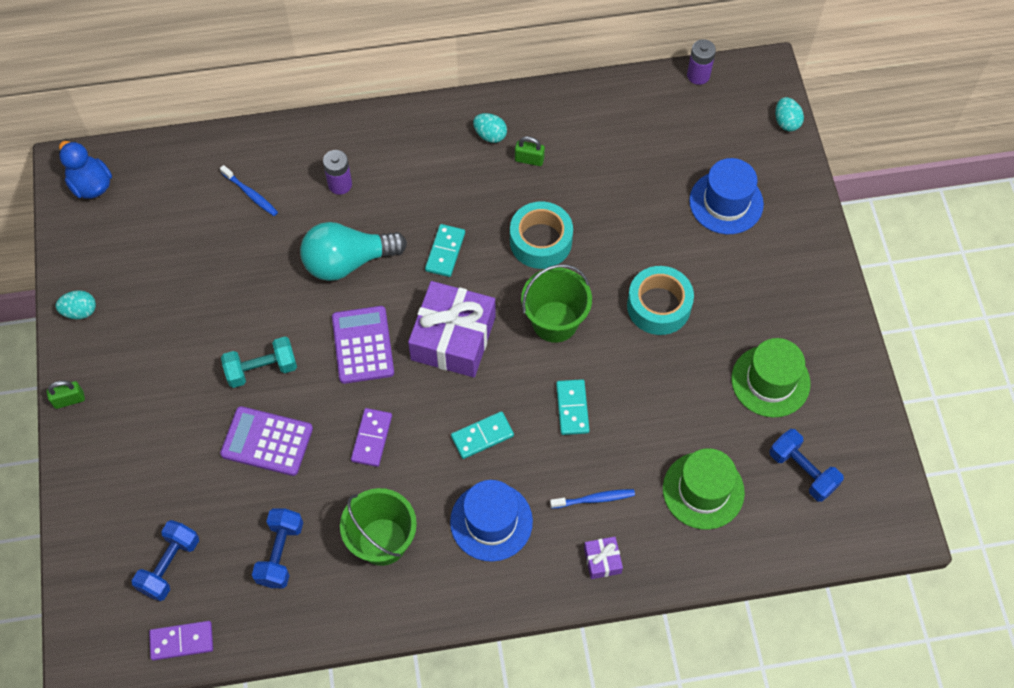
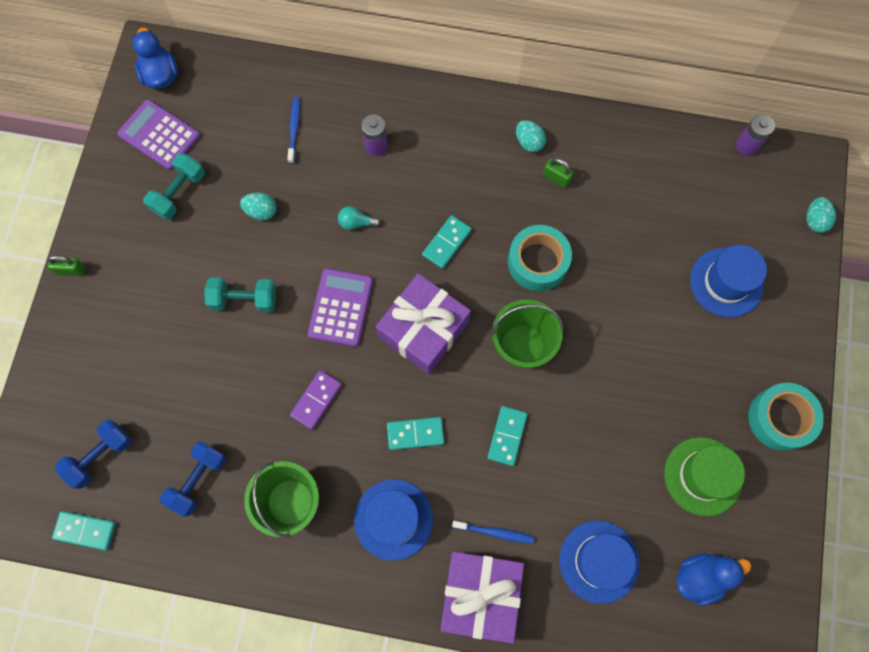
camera: 20 degrees right, 10 degrees up
turquoise egg [56,290,96,319] -> turquoise egg moved to [240,193,277,220]
purple domino [149,621,213,661] -> turquoise domino [52,511,116,551]
blue toothbrush [220,165,278,216] -> blue toothbrush turned 150 degrees counterclockwise [287,97,300,164]
purple calculator [220,406,313,476] -> purple calculator moved to [117,99,200,170]
turquoise light bulb [300,222,407,281] -> turquoise light bulb [338,206,381,230], size x0.42
purple gift [584,537,623,579] -> purple gift [440,551,524,644], size x2.30
turquoise tape [627,266,694,335] -> turquoise tape moved to [748,383,824,451]
green hat [663,448,745,530] -> blue hat [559,521,640,604]
blue dumbbell [769,429,844,502] -> blue duck [676,553,751,606]
none -> turquoise dumbbell [143,153,205,220]

